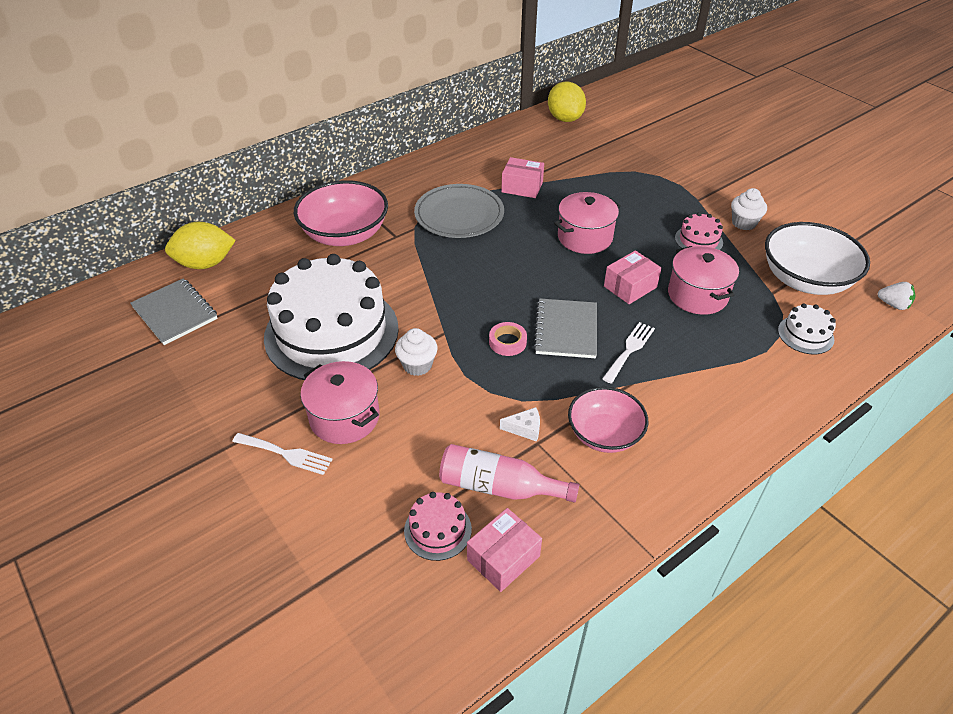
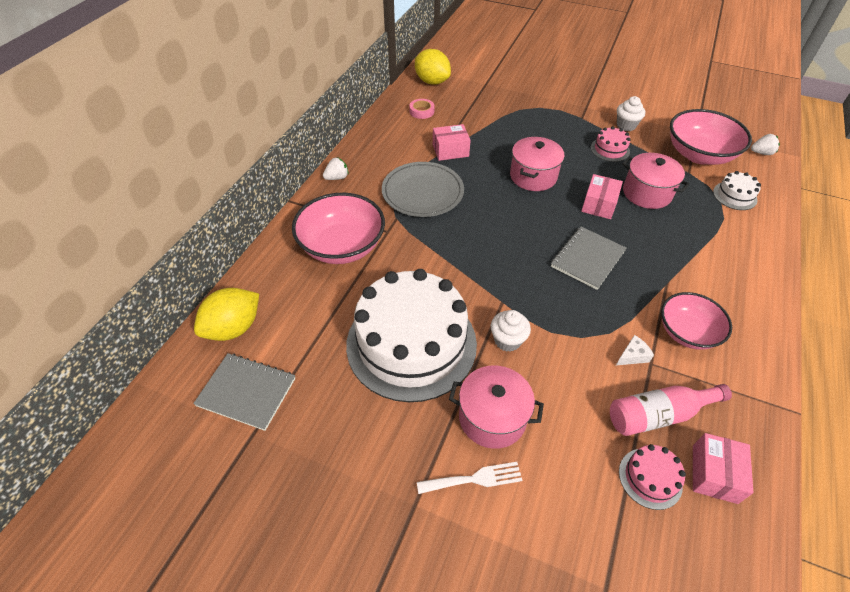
camera: 30 degrees left, 5 degrees up
pink tape [489,322,527,356] -> pink tape moved to [410,99,435,119]
grey notebook [533,298,597,358] -> grey notebook turned 60 degrees clockwise [551,227,627,290]
white fork [602,322,655,384] -> none
white bowl [765,222,870,295] -> pink bowl [670,109,752,165]
none -> white strawberry [323,157,349,180]

